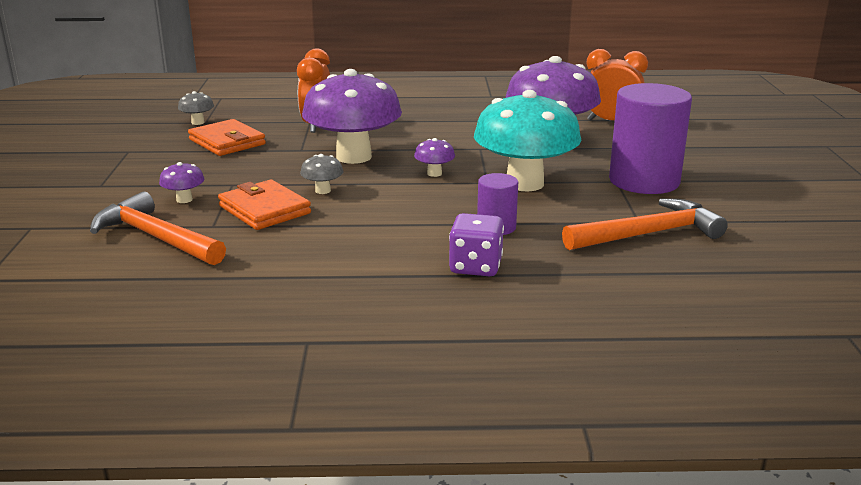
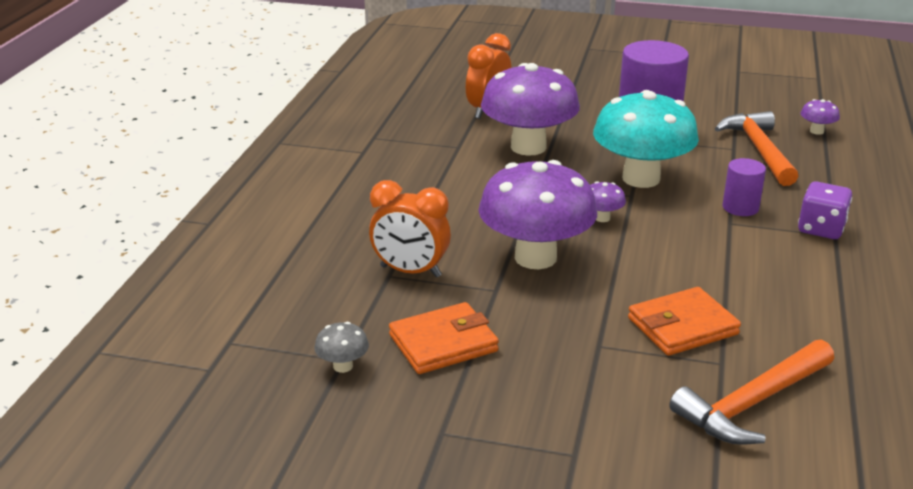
camera: 75 degrees left, 5 degrees up
purple mushroom [159,162,205,203] -> purple mushroom moved to [801,99,840,135]
grey mushroom [300,154,343,194] -> none

